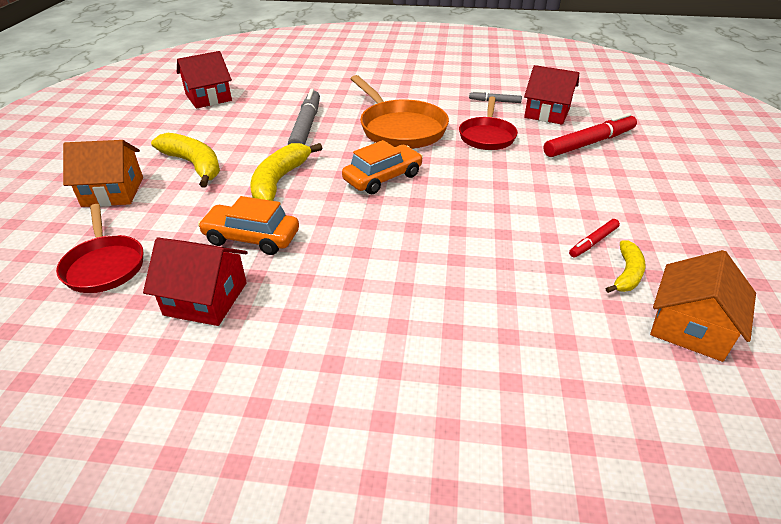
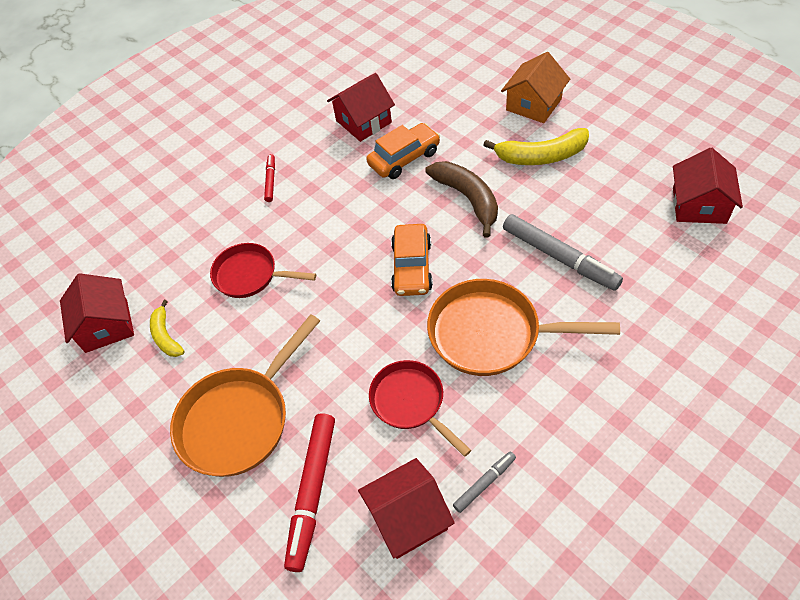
camera: 135 degrees right, 15 degrees up
red pan [56,204,143,293] -> red pan moved to [210,243,316,298]
yellow banana [250,143,322,201] -> brown banana [425,161,498,238]
red marker [569,219,620,257] -> red marker moved to [264,154,275,202]
orange house [650,250,756,362] -> red house [60,273,134,353]
none -> orange pan [170,314,320,477]

